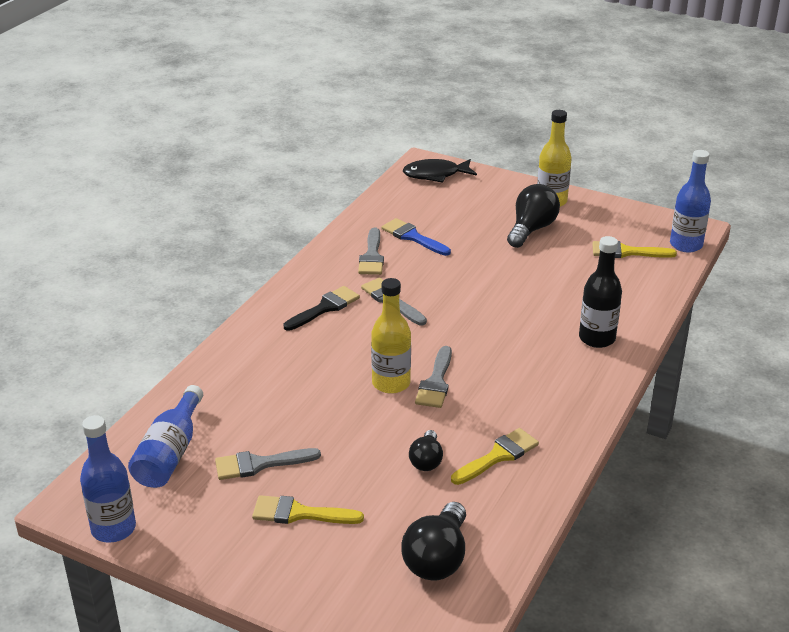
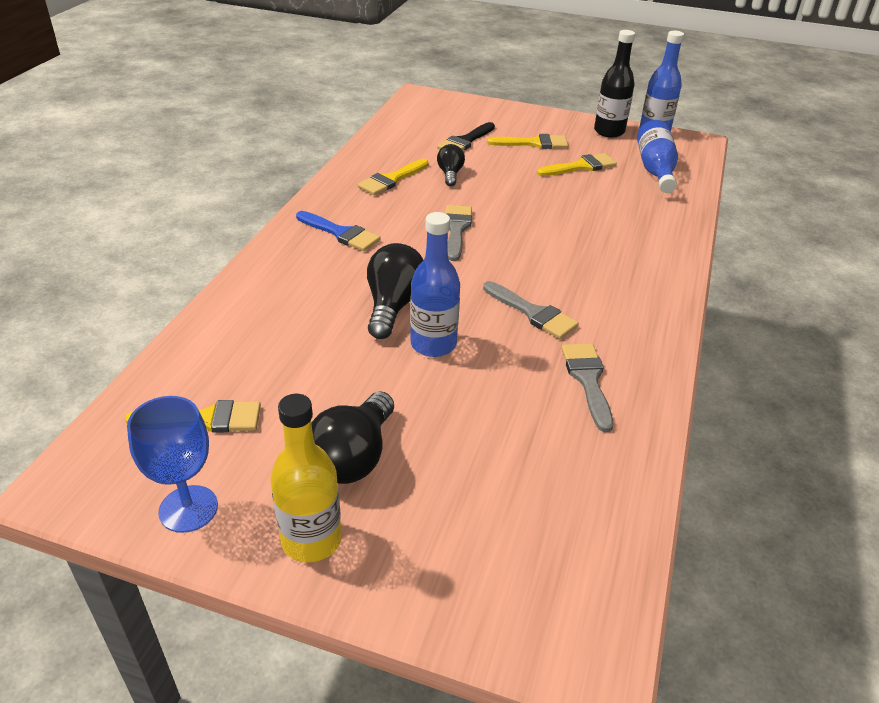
camera: 170 degrees right, 5 degrees up
grey brush [215,448,321,480] -> yellow brush [537,153,617,176]
black brush [284,286,360,331] -> black brush moved to [437,122,495,150]
yellow bottle [371,278,411,394] -> none
blue brush [381,218,451,256] -> blue brush moved to [296,211,380,251]
black light bulb [402,502,466,581] -> black light bulb moved to [367,243,423,339]
black fish [403,159,477,183] -> none
black bottle [579,236,622,348] -> black bottle moved to [594,30,635,138]
blue bottle [670,150,711,253] -> blue bottle moved to [410,212,460,357]
none -> blue goblet [127,396,218,533]

